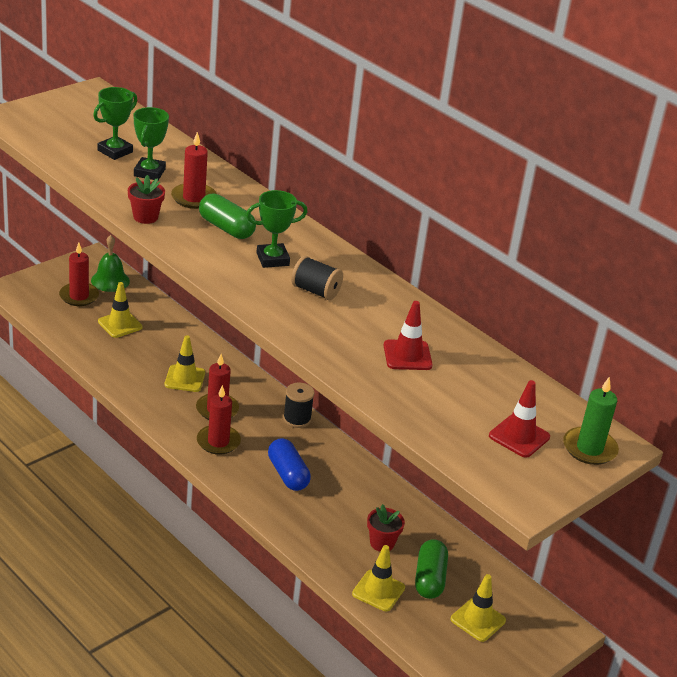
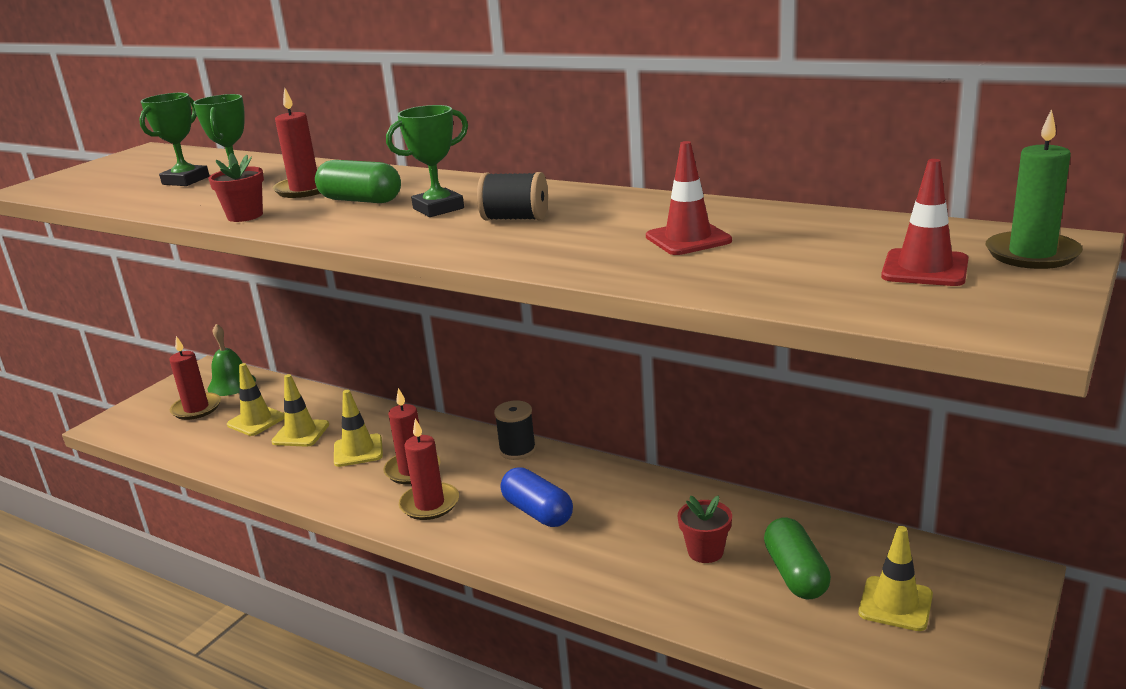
camera: 10 degrees left, 10 degrees down
yellow traffic cone [352,545,405,611] -> yellow traffic cone moved to [271,374,329,447]

